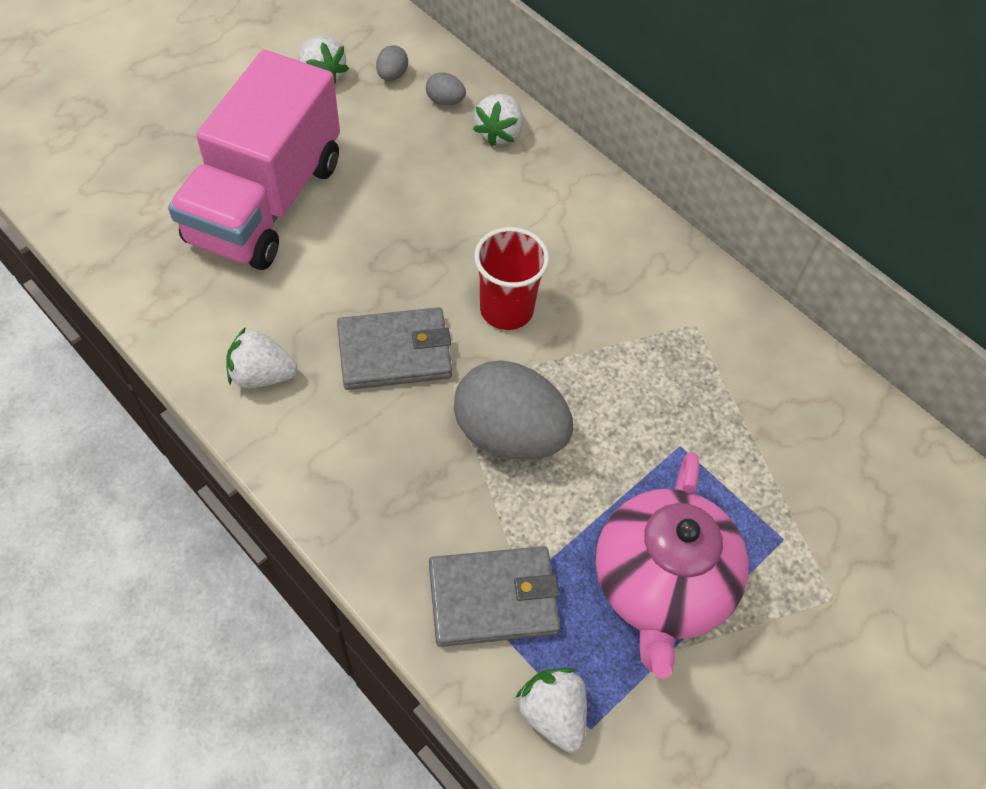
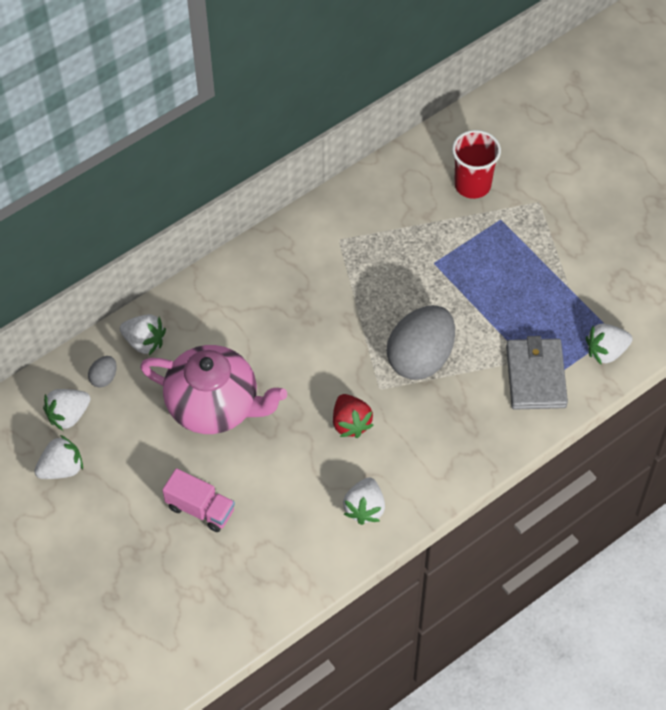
camera: 80 degrees left, 0 degrees up
pink truck [168,50,340,270] -> pink truck [162,468,235,532], size x0.44
grey wallet [337,307,452,390] -> red strawberry [333,394,374,438]
grey egg [376,45,408,81] -> white strawberry [43,389,91,431]
red cup [474,227,549,330] -> red cup moved to [452,130,501,199]
pink teapot [596,452,749,679] -> pink teapot moved to [140,345,287,434]

